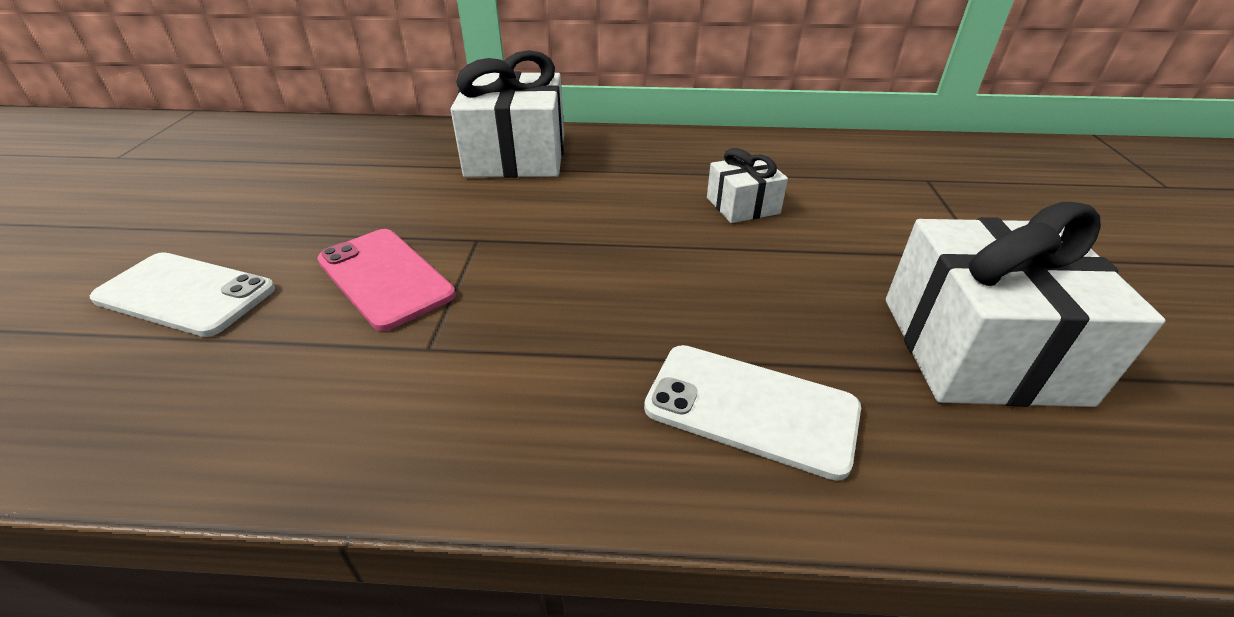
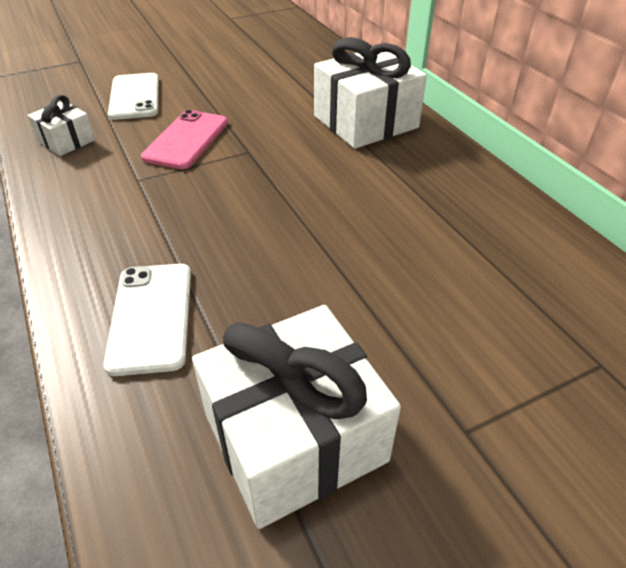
camera: 60 degrees right, 5 degrees up
white gift [707,148,788,223] -> white gift moved to [27,95,95,156]

